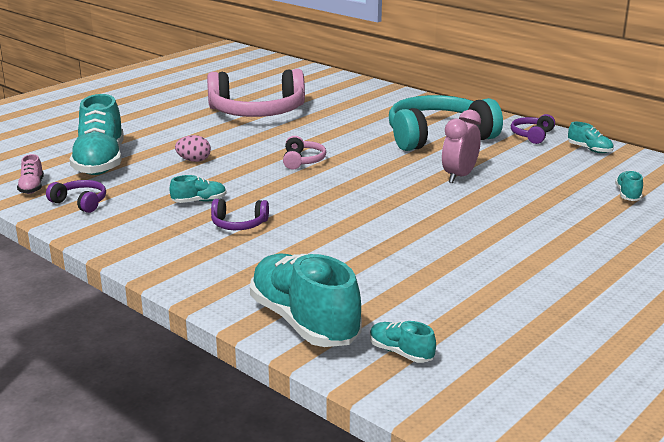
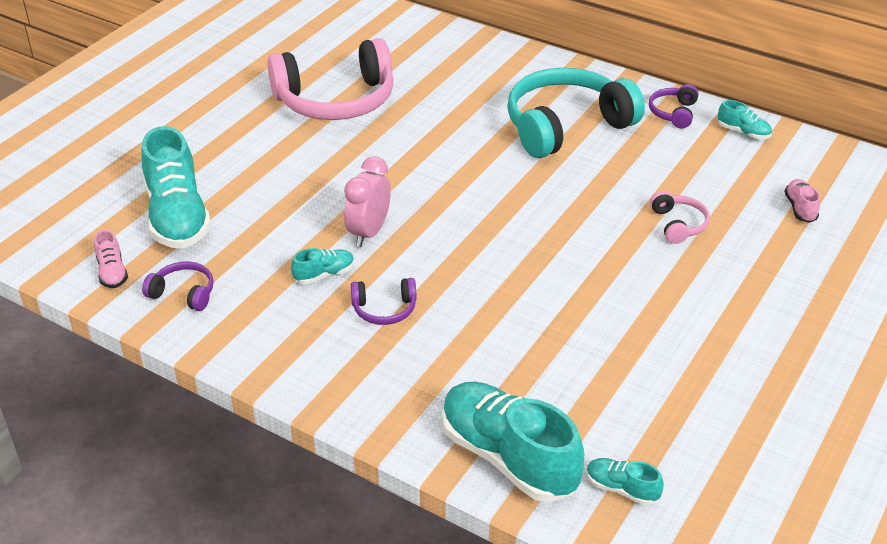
camera: 10 degrees left, 15 degrees up
pink egg [175,135,211,162] -> none
pink headphones [283,136,326,170] -> pink headphones moved to [650,191,710,244]
pink clock [442,110,481,183] -> pink clock moved to [344,156,391,247]
turquoise shoe [615,170,643,201] -> pink shoe [784,179,820,223]

